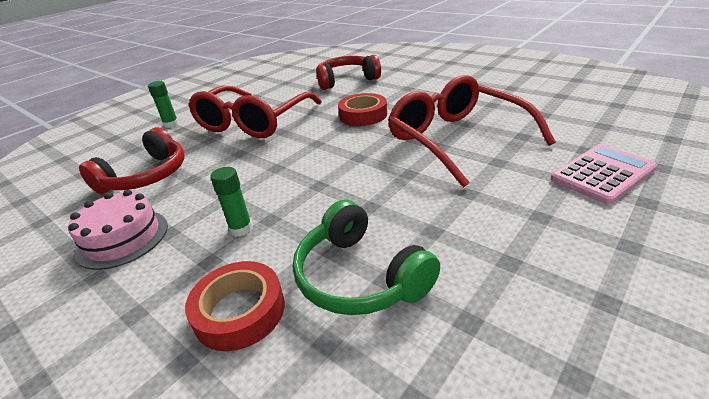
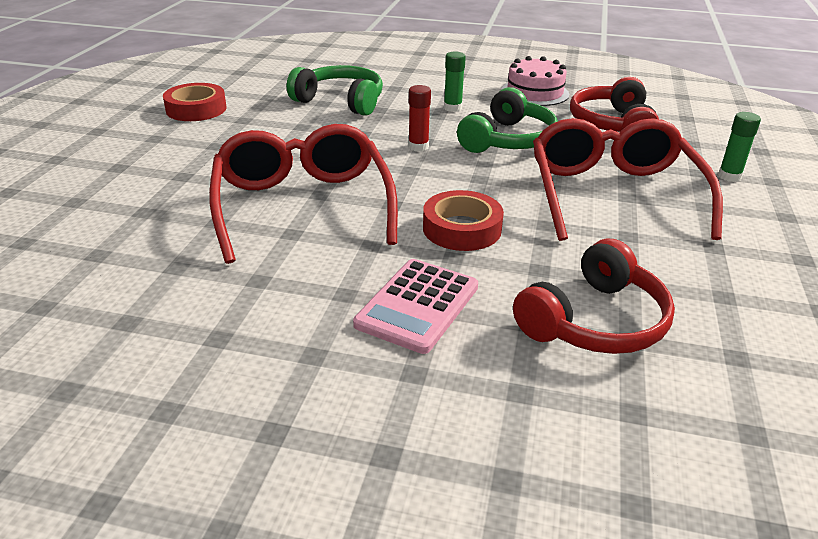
camera: 150 degrees right, 0 degrees up
red tape [185,261,285,351] -> red tape moved to [163,83,226,121]
red glasses [388,75,556,188] -> red glasses turned 135 degrees counterclockwise [209,124,398,264]
pink calculator [551,144,658,205] -> pink calculator moved to [353,259,478,354]
none -> red glue stick [408,85,431,152]
none -> green headphones [457,87,558,153]

